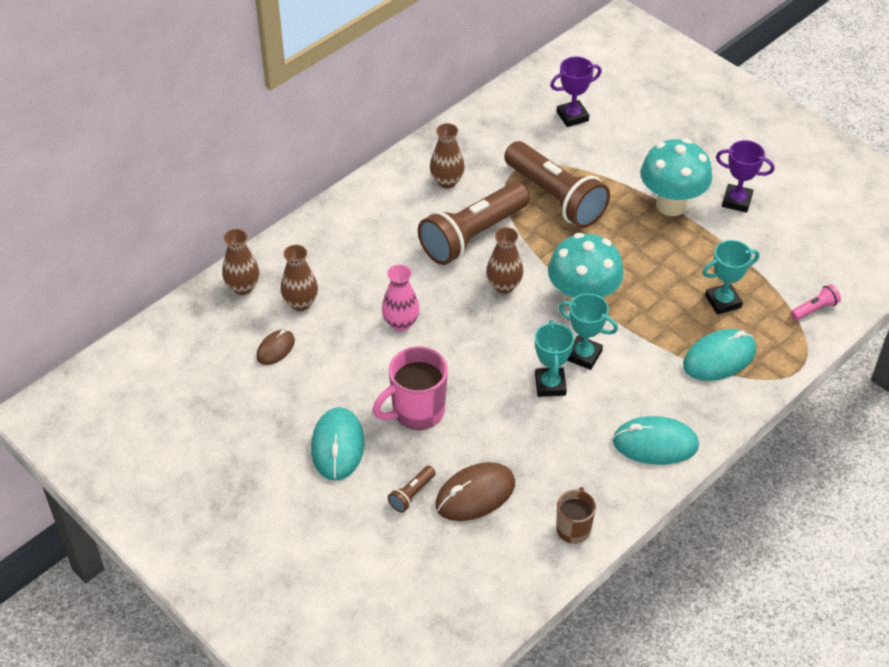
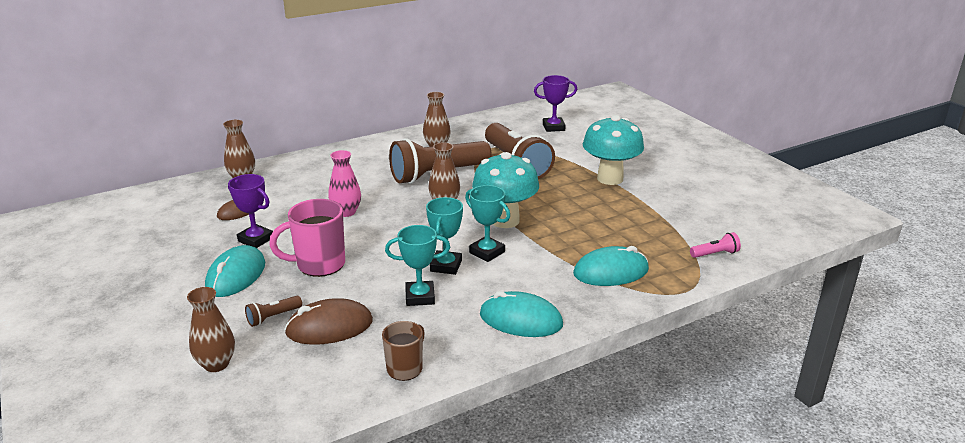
camera: 15 degrees right, 20 degrees down
brown vase [281,245,318,311] -> brown vase moved to [187,287,235,372]
turquoise trophy [703,240,759,315] -> turquoise trophy moved to [385,225,450,306]
purple trophy [716,140,774,213] -> purple trophy moved to [228,174,273,248]

